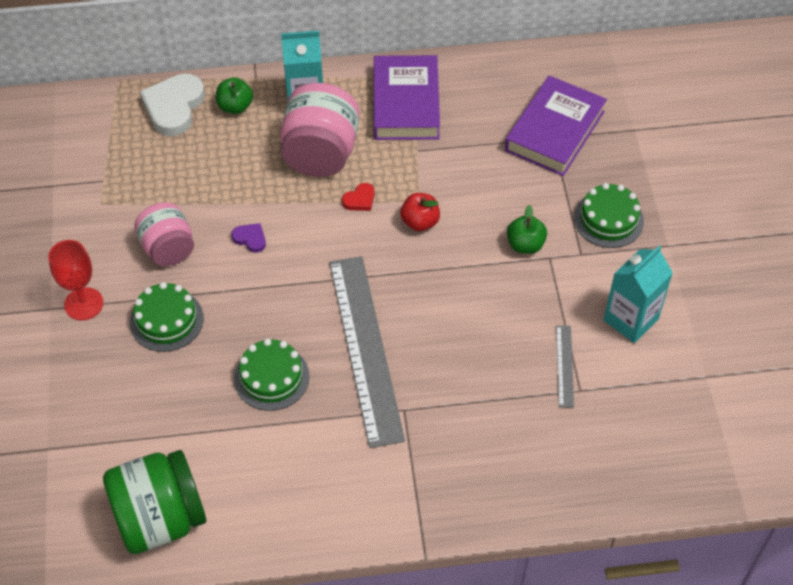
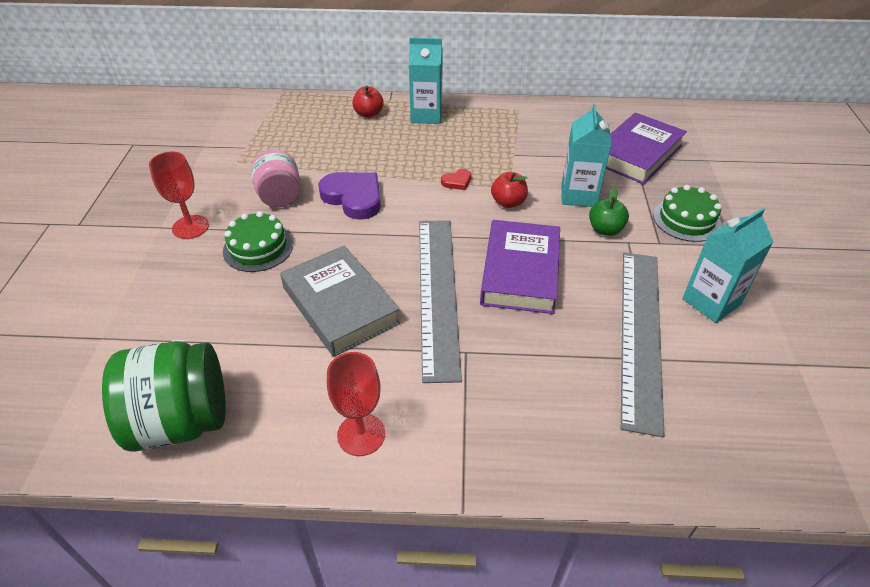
camera: 10 degrees right, 10 degrees down
white heart [140,73,205,136] -> none
green apple [216,77,253,114] -> red apple [352,86,384,118]
purple heart [232,223,266,253] -> purple heart [318,172,381,220], size x2.13
green cake [234,338,310,411] -> grey book [280,245,400,357]
pink jar [280,83,360,177] -> none
purple book [374,55,440,140] -> purple book moved to [480,220,560,314]
grey ruler [556,325,574,408] -> grey ruler [621,252,665,437], size x2.35
none -> red goblet [327,352,385,456]
none -> turquoise carton [561,103,611,207]

